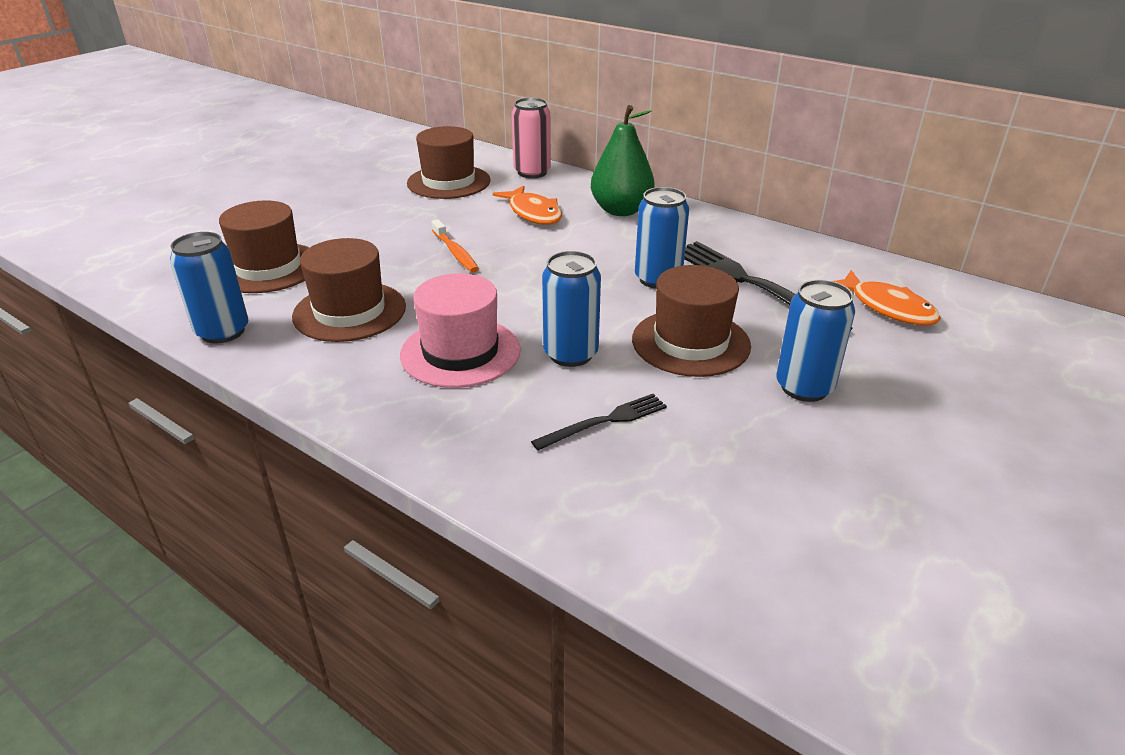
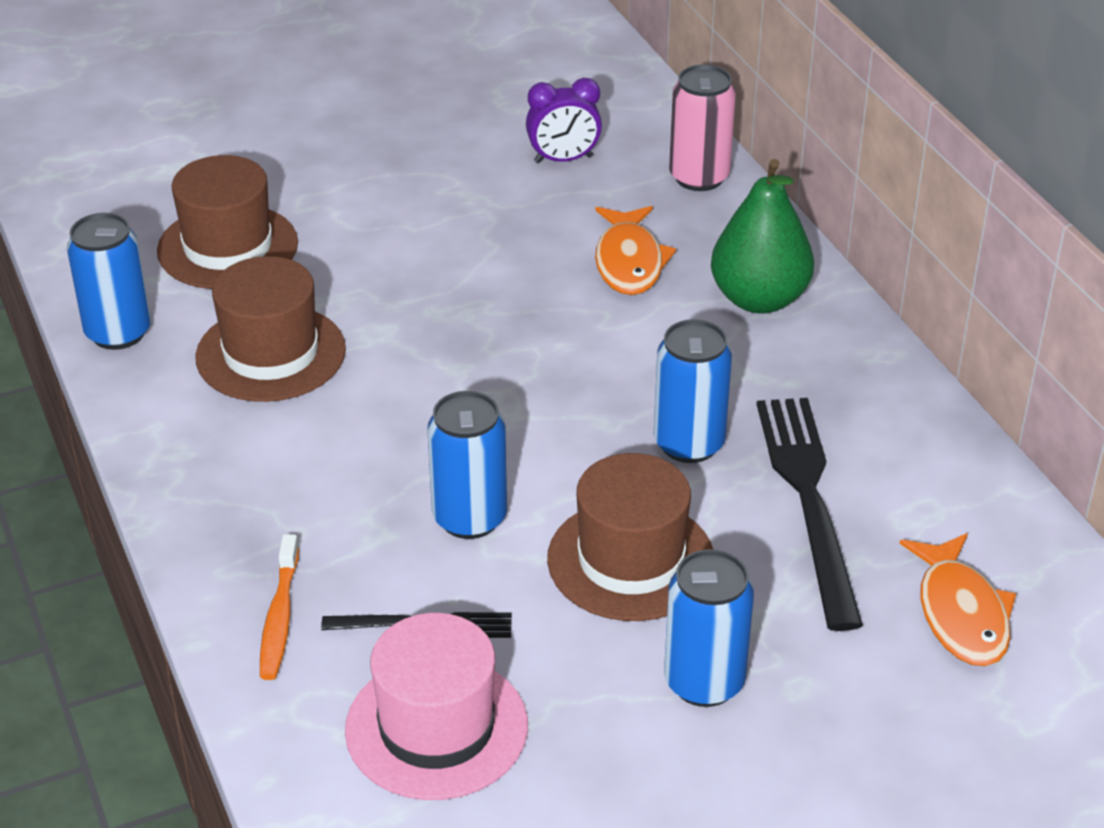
camera: 30 degrees right, 5 degrees up
pink hat [400,273,521,388] -> pink hat moved to [345,613,528,800]
brown hat [407,126,490,199] -> purple clock [526,78,602,163]
orange toothbrush [432,219,479,272] -> orange toothbrush moved to [260,534,299,680]

